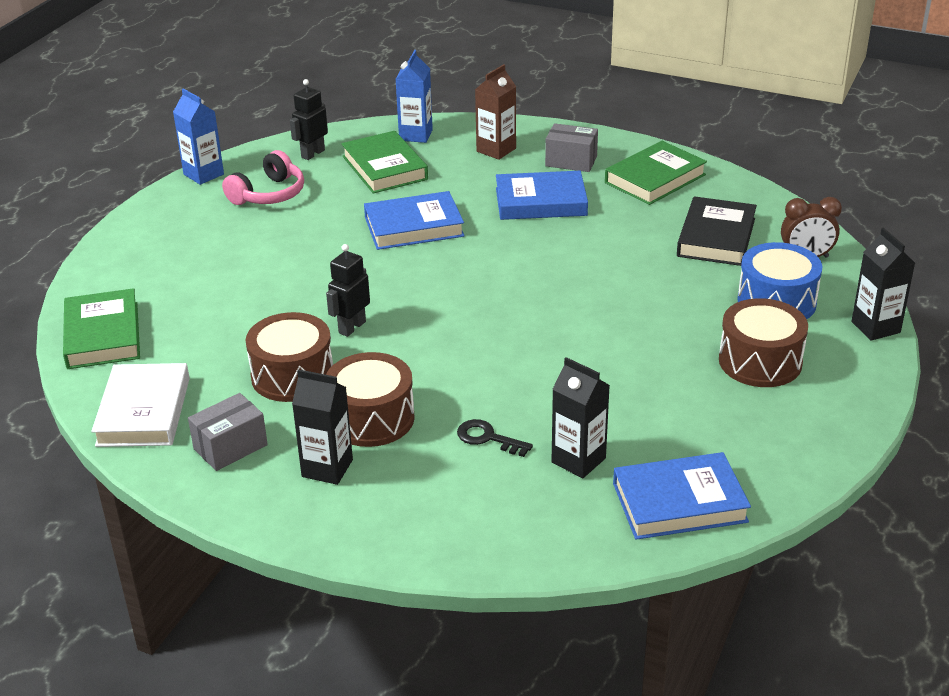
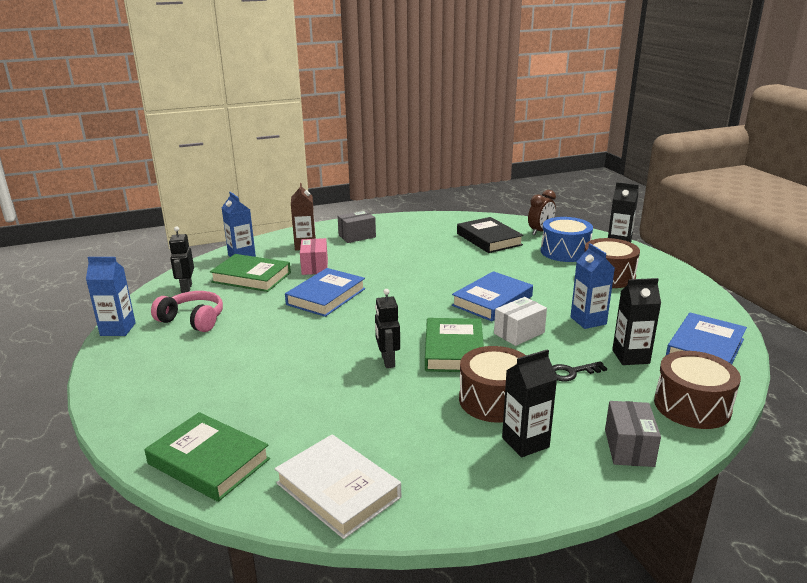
camera: 45 degrees left, 10 degrees down
grey box [188,393,268,471] -> grey box moved to [605,401,661,467]
pink headphones [222,150,304,205] -> pink headphones turned 60 degrees counterclockwise [151,291,223,332]
brown drum [245,312,333,402] -> brown drum moved to [654,351,741,429]
blue book [496,171,588,220] -> blue book moved to [452,271,533,321]
green book [605,141,707,205] -> green book moved to [425,318,484,372]
none -> pink box [300,238,328,275]
none -> white box [494,297,547,346]
none -> blue carton [570,243,615,329]

